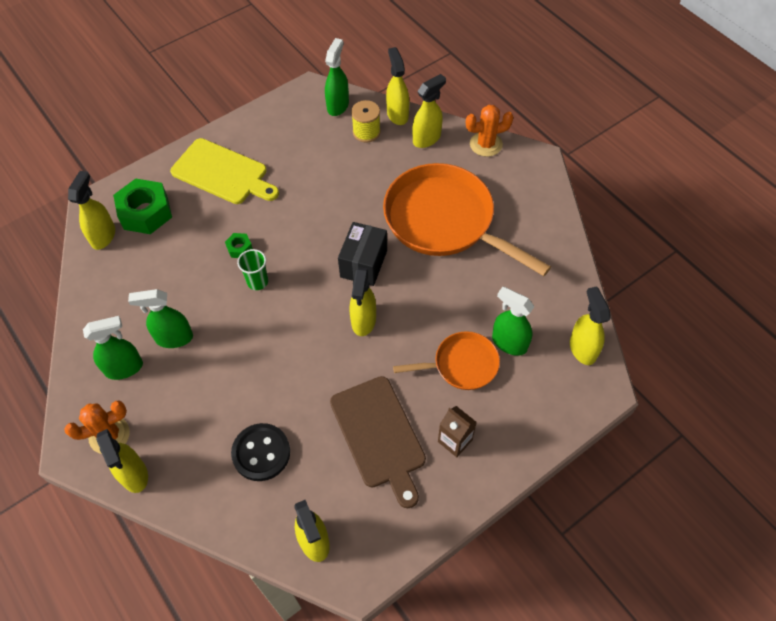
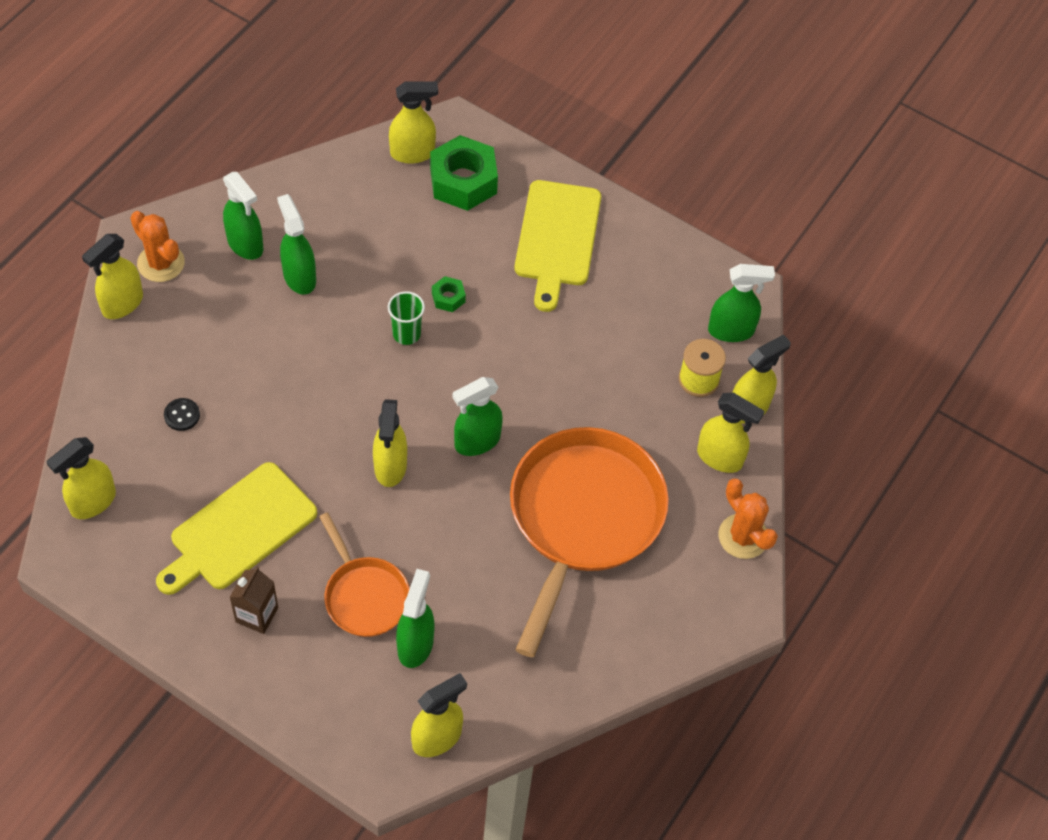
camera: 65 degrees right, 0 degrees up
black button [231,423,290,481] -> black button [164,398,200,431], size x0.51
brown cutting board [330,376,426,508] -> yellow cutting board [156,462,317,595]
black box [338,222,387,286] -> green spray bottle [452,377,503,456]
yellow spray bottle [349,267,376,336] -> yellow spray bottle turned 75 degrees counterclockwise [373,399,407,487]

